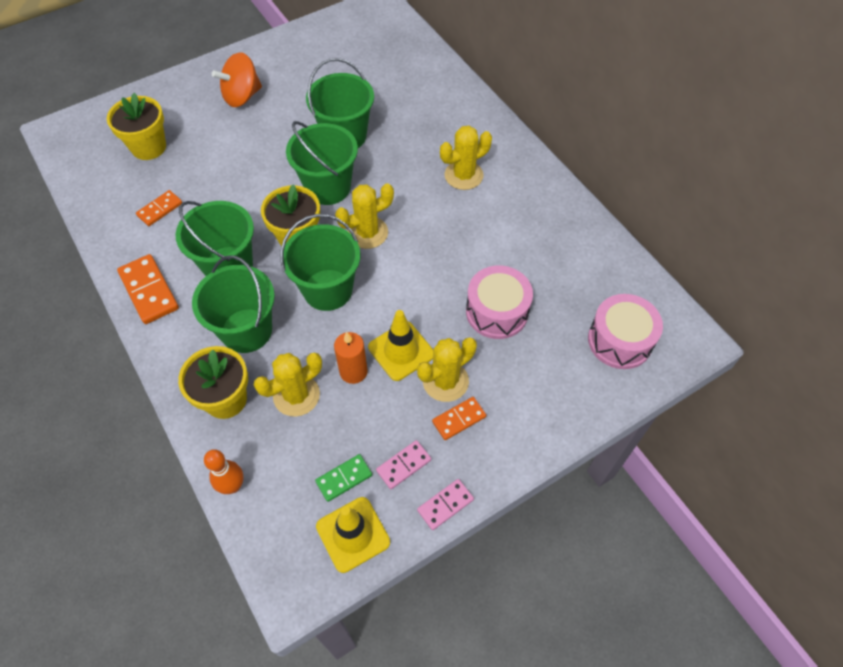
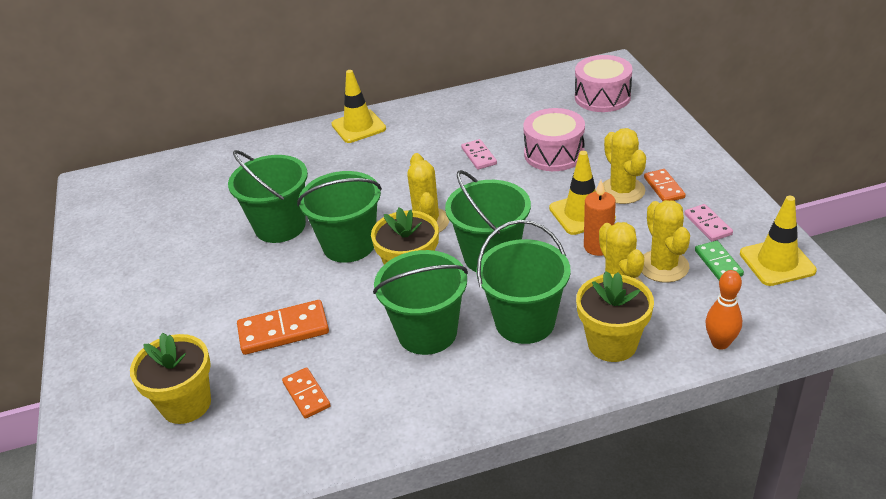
camera: 70 degrees left, 20 degrees down
orange domino [117,254,179,324] -> orange domino moved to [237,300,329,355]
orange spinning top [212,53,262,107] -> none
pink domino [417,479,474,530] -> pink domino moved to [461,139,497,170]
yellow cactus [440,126,492,190] -> yellow cactus moved to [642,200,690,283]
none -> yellow traffic cone [331,70,386,143]

